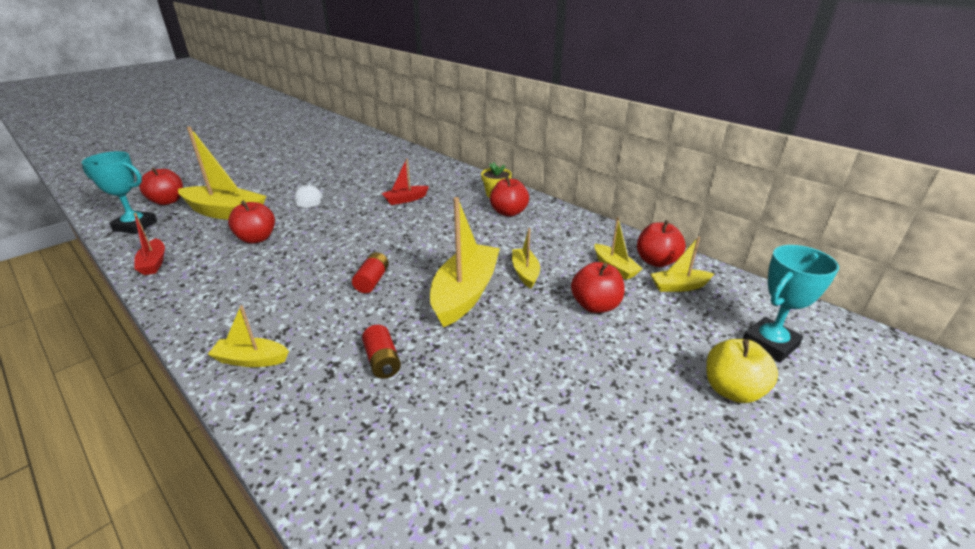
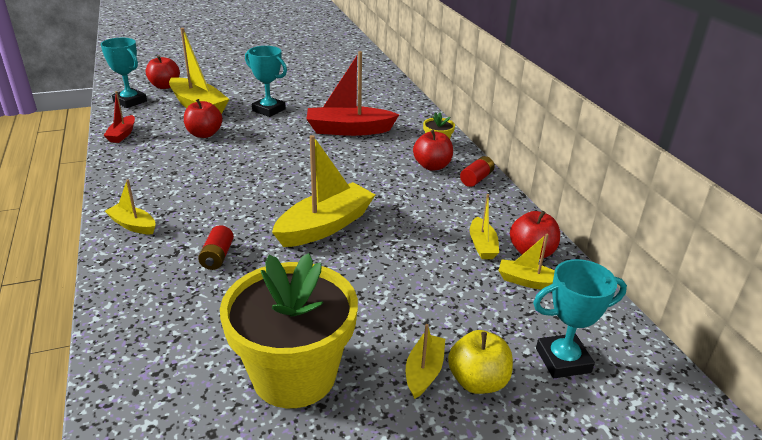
camera: 25 degrees right, 0 degrees up
white cap [294,185,322,208] -> turquoise trophy [245,46,287,117]
red battery [352,252,389,293] -> red battery moved to [460,156,495,187]
red boat [382,158,429,205] -> red boat [306,51,399,136], size x1.92
yellow boat [512,228,540,288] -> yellow boat moved to [406,324,445,399]
red apple [571,262,624,313] -> none
none -> yellow flower pot [220,253,358,408]

